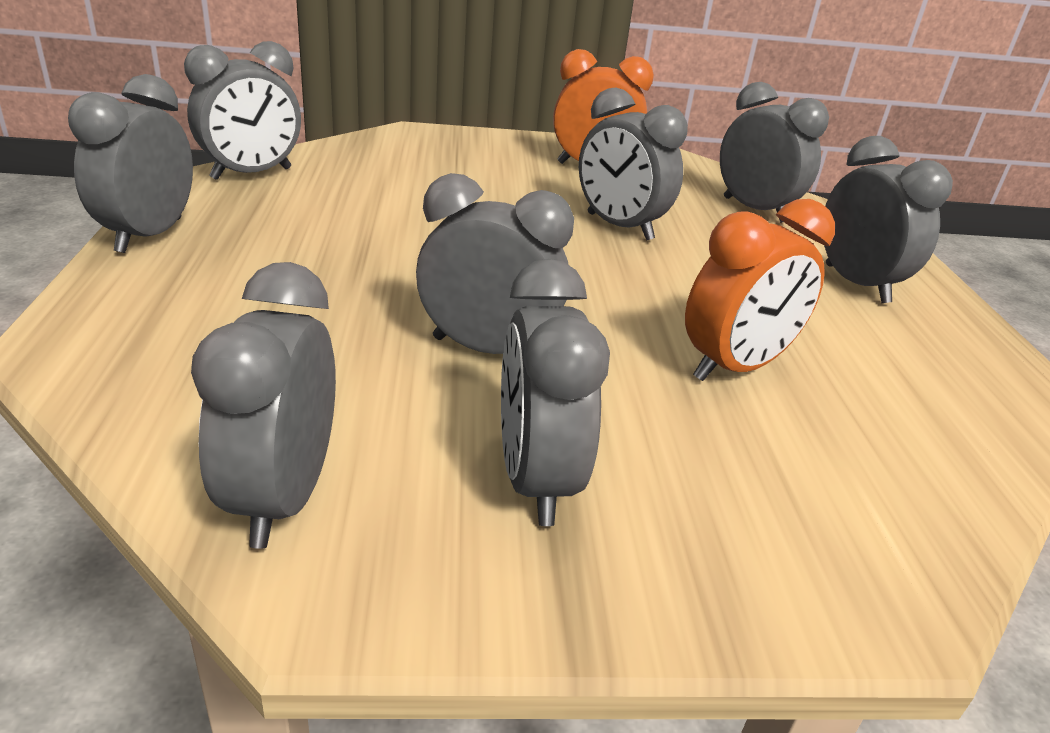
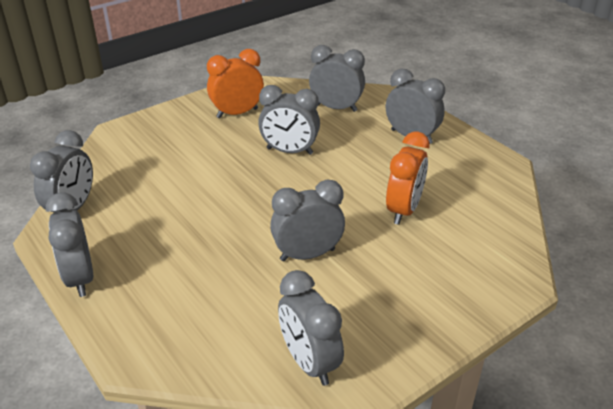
camera: 30 degrees left, 5 degrees up
grey clock [501,259,610,526] -> none

